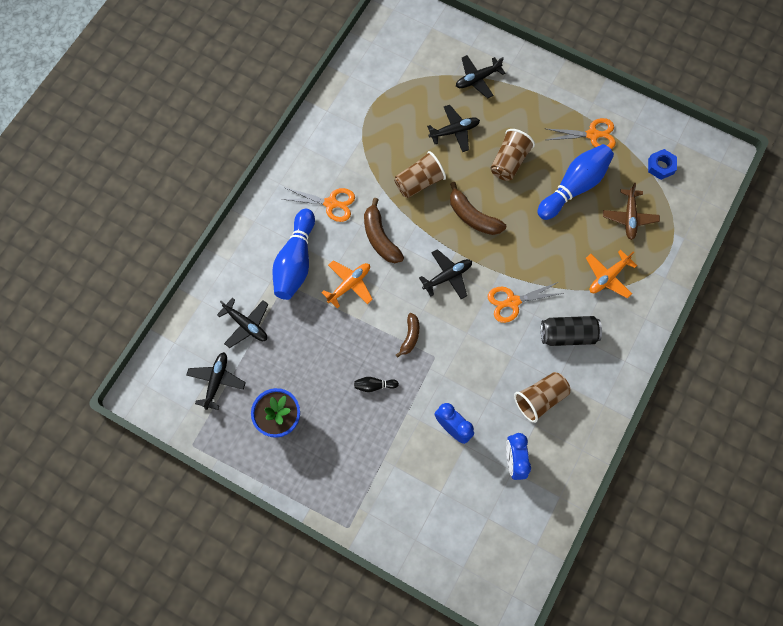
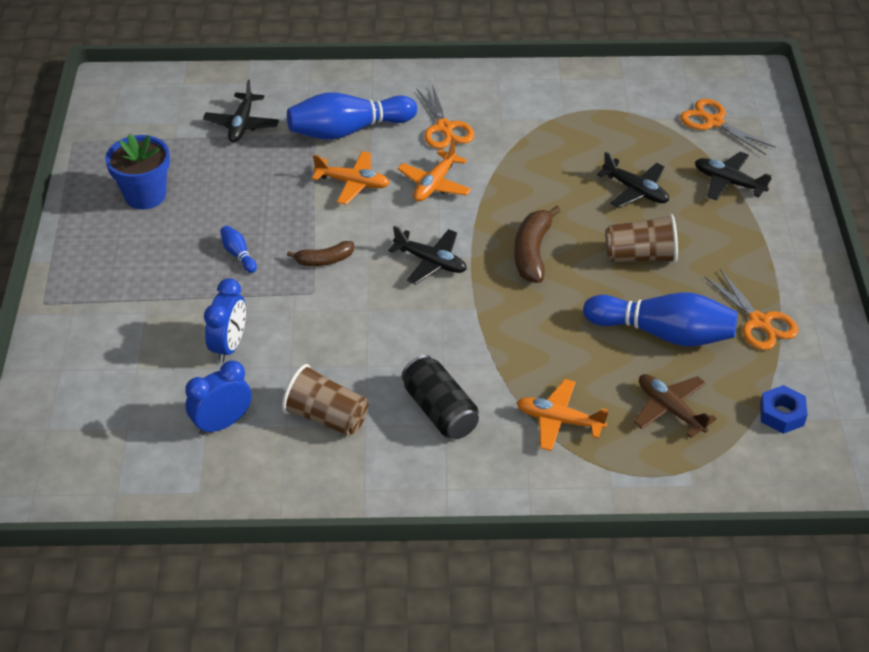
camera: 60 degrees right, 25 degrees down
black plane [186,352,246,410] -> none
black bowling pin [354,377,399,392] -> blue bowling pin [220,226,257,273]
brown banana [364,198,404,263] -> orange plane [397,140,471,202]
brown cup [394,151,446,198] -> none
orange scissors [488,282,564,323] -> orange scissors moved to [680,99,776,155]
brown plane [603,183,660,240] -> brown plane turned 75 degrees clockwise [634,374,717,438]

